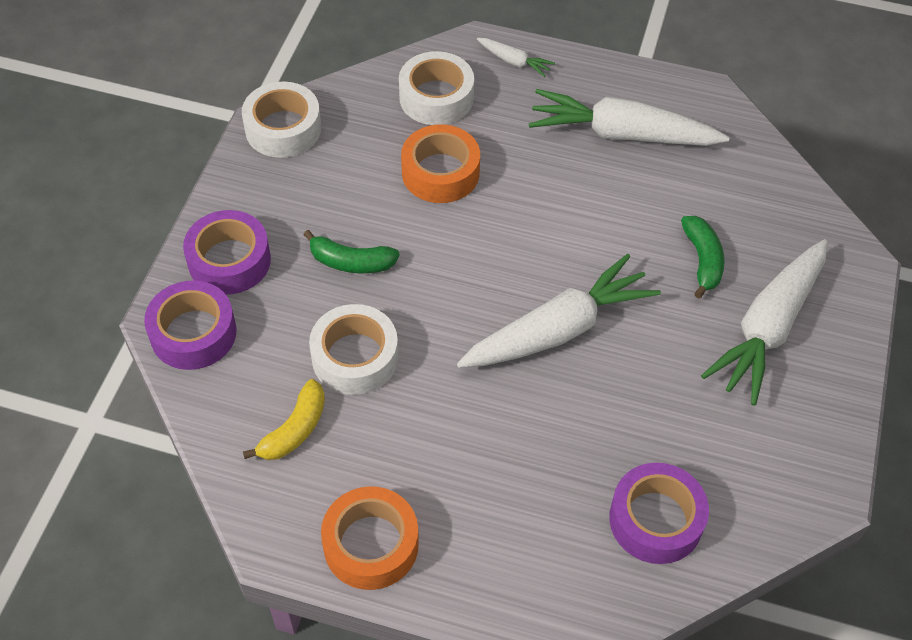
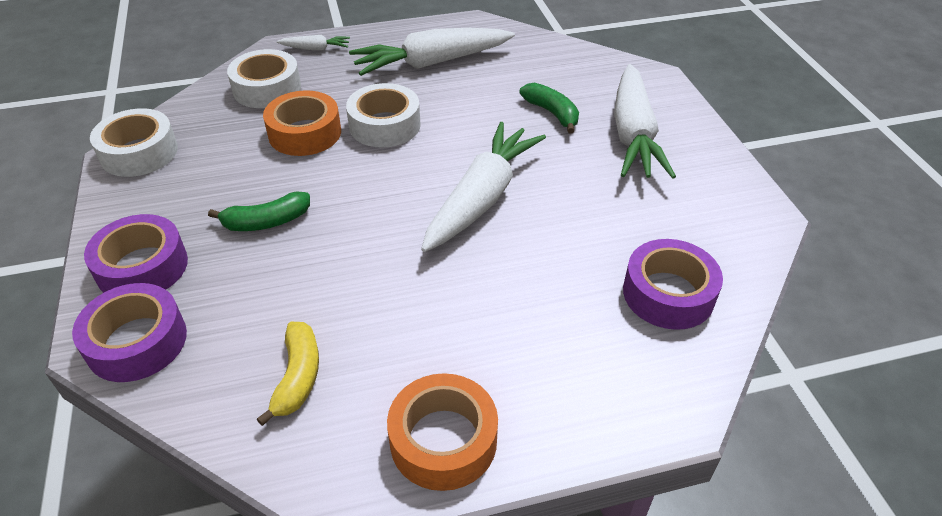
camera: 30 degrees left, 10 degrees down
white tape [309,304,398,395] -> white tape moved to [346,83,421,148]

